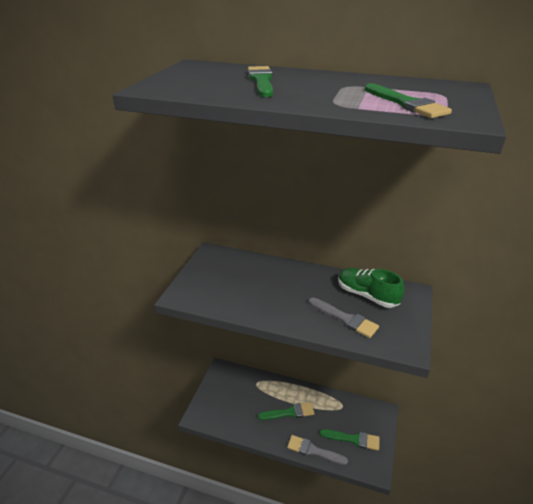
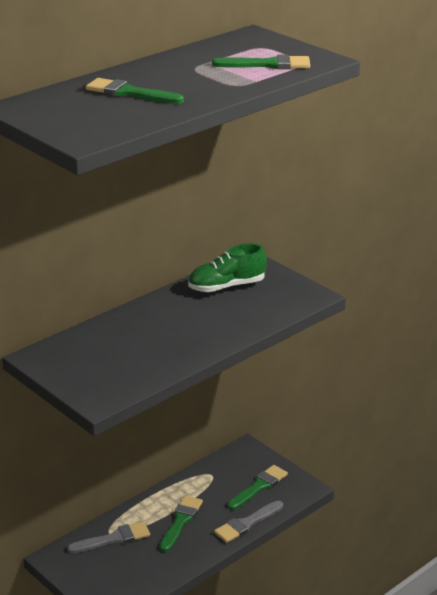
camera: 60 degrees left, 5 degrees down
grey brush [309,297,379,338] -> grey brush moved to [67,521,150,553]

